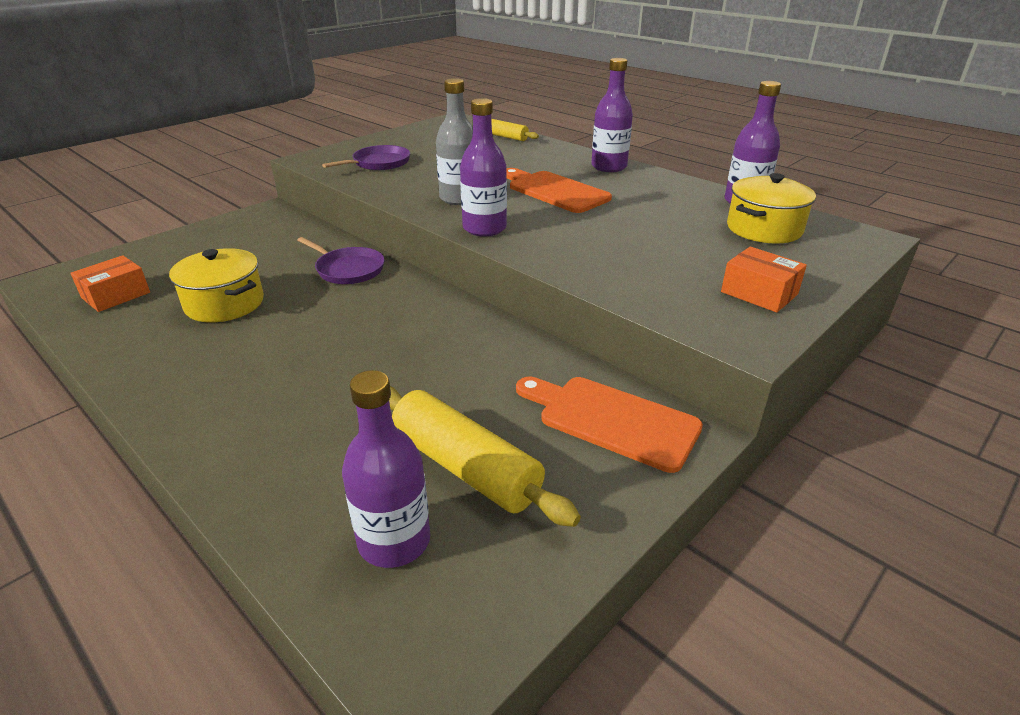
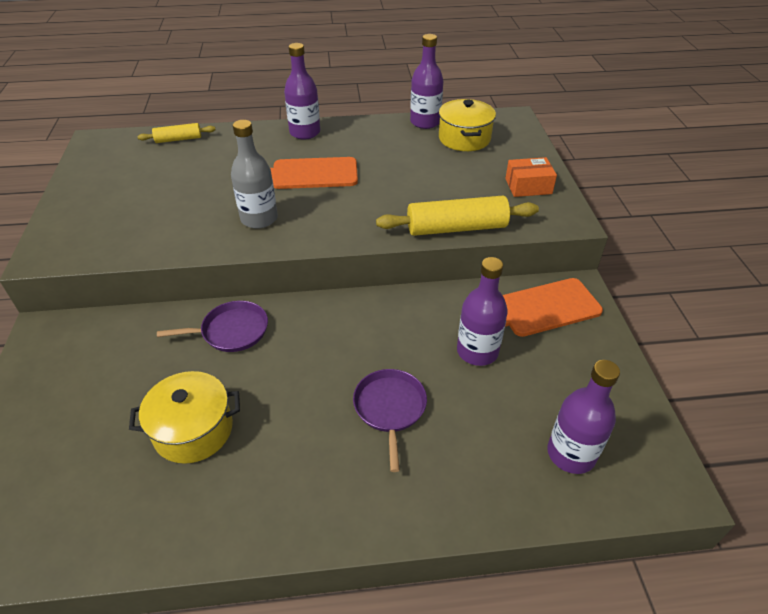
camera: 50 degrees left, 10 degrees up
orange box [70,255,150,312] -> none
purple pan [322,145,410,170] -> purple pan moved to [353,369,427,472]
yellow rolling pin [389,386,581,527] -> yellow rolling pin moved to [376,196,539,236]
purple bottle [460,98,507,236] -> purple bottle moved to [457,257,508,366]

